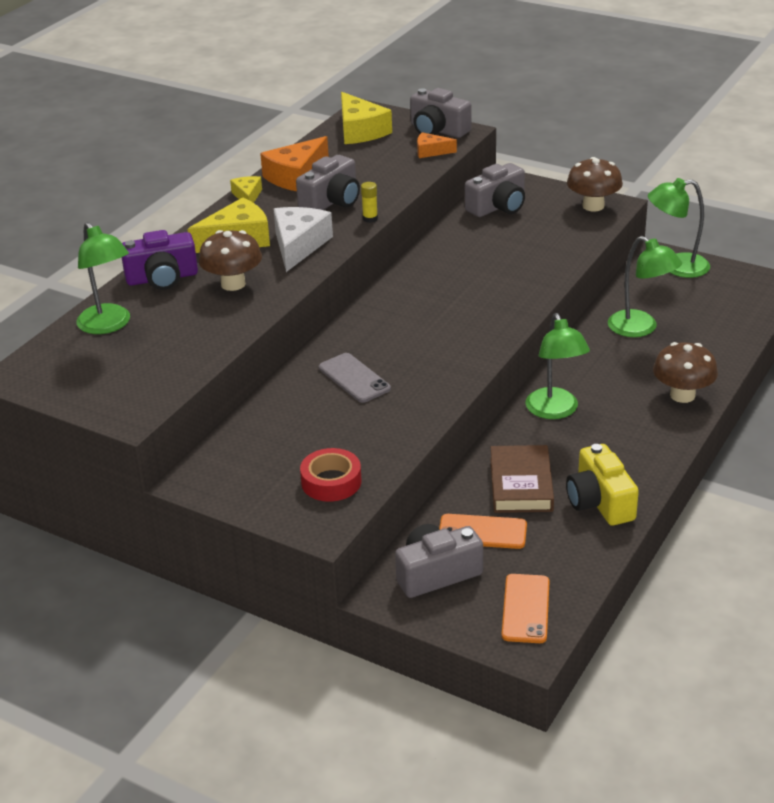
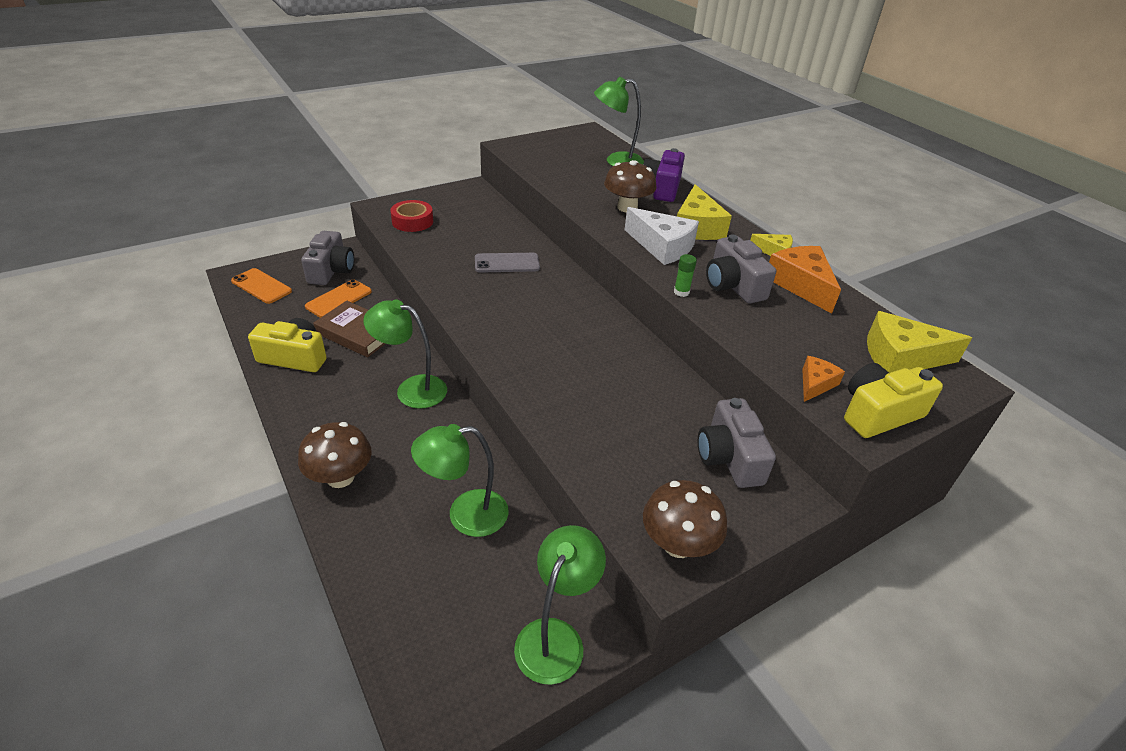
camera: 115 degrees right, 5 degrees up
yellow glue stick [361,182,378,223] -> green glue stick [674,254,697,297]
grey camera [410,88,471,138] -> yellow camera [844,363,943,438]

